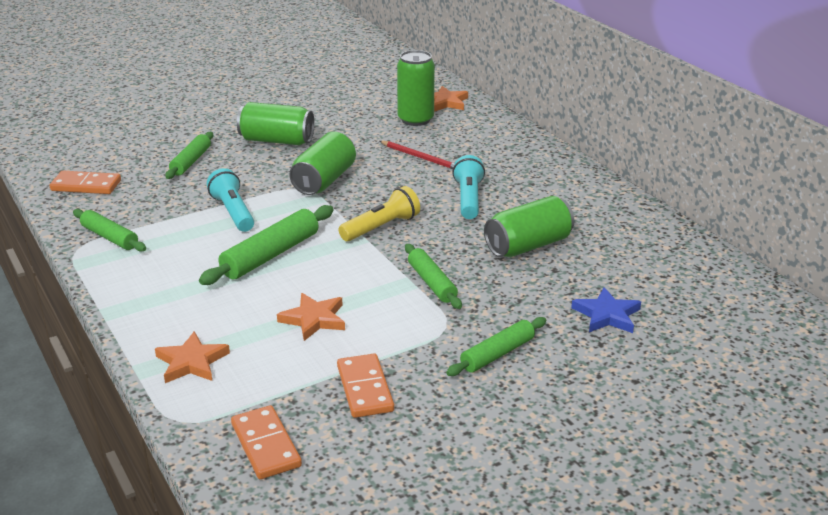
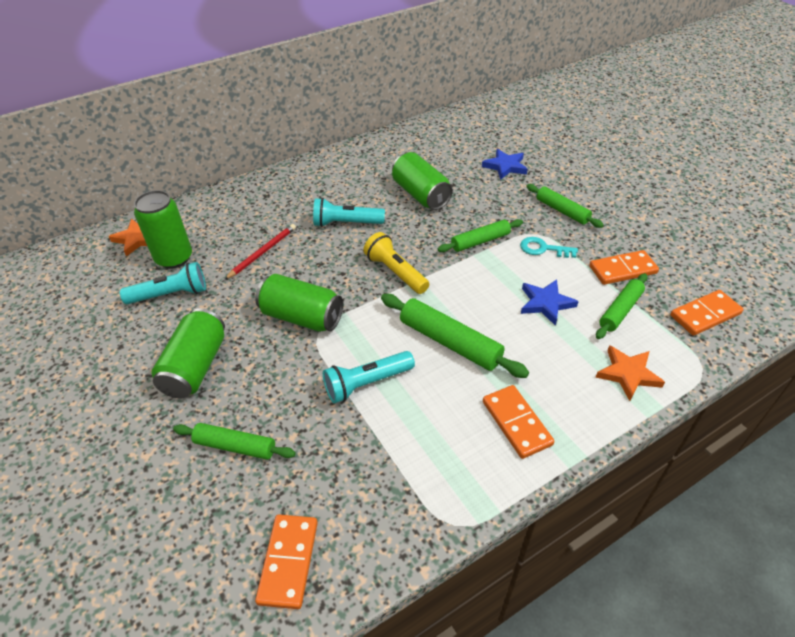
camera: 90 degrees left, 15 degrees up
green rolling pin [73,209,146,252] -> green rolling pin moved to [596,273,647,339]
orange star [277,293,345,341] -> blue star [521,279,579,326]
none -> turquoise flashlight [120,262,206,304]
none -> orange domino [483,385,554,459]
none -> turquoise key [520,237,578,258]

